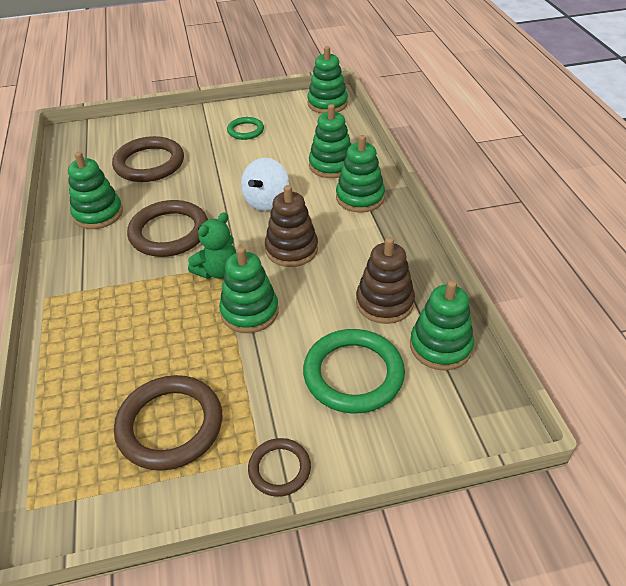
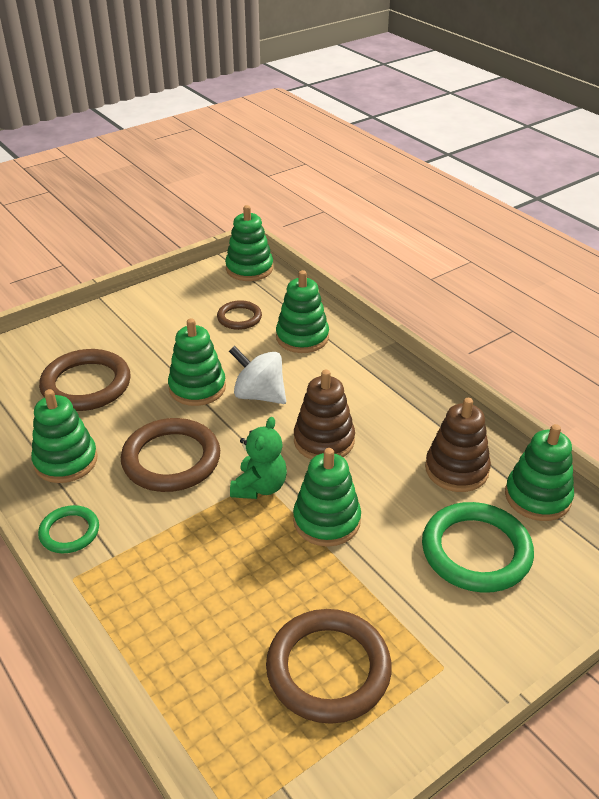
camera: 25 degrees left, 5 degrees down
green ring [227,117,264,140] -> green ring moved to [38,505,99,553]
white spinning top [241,158,289,211] -> white spinning top turned 120 degrees clockwise [229,346,286,404]
brown ring [248,438,311,497] -> brown ring moved to [217,300,262,330]
green stacking toy [336,135,385,213] -> green stacking toy moved to [168,318,226,406]

